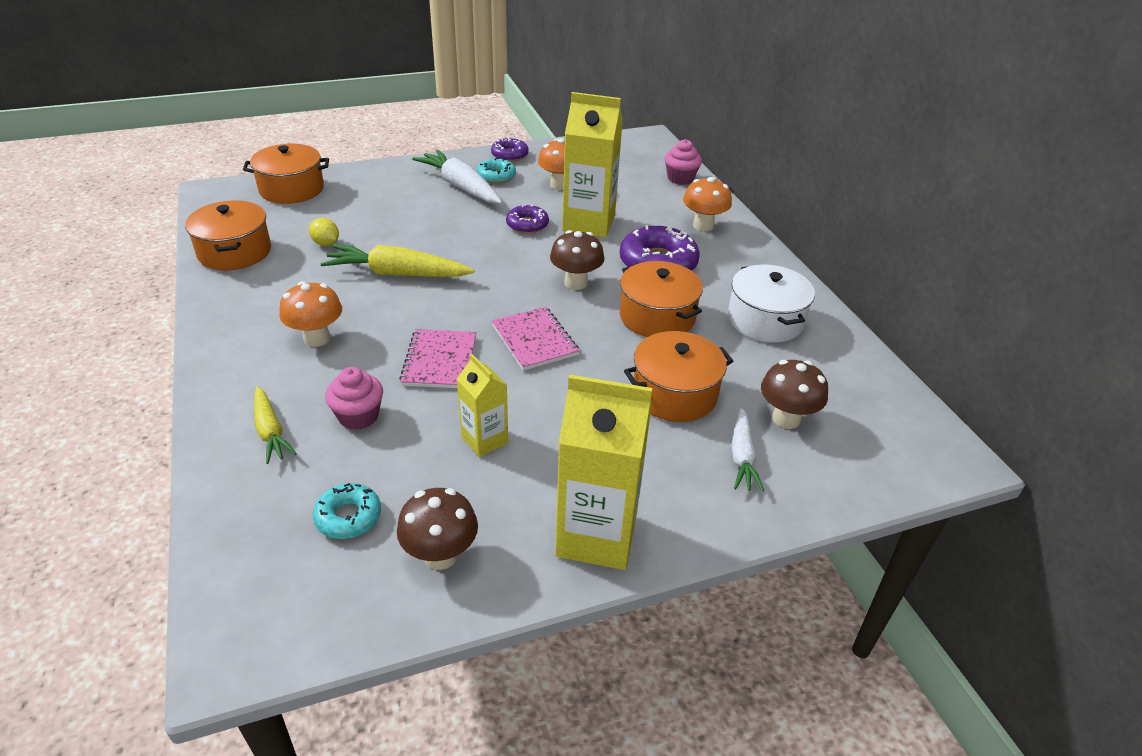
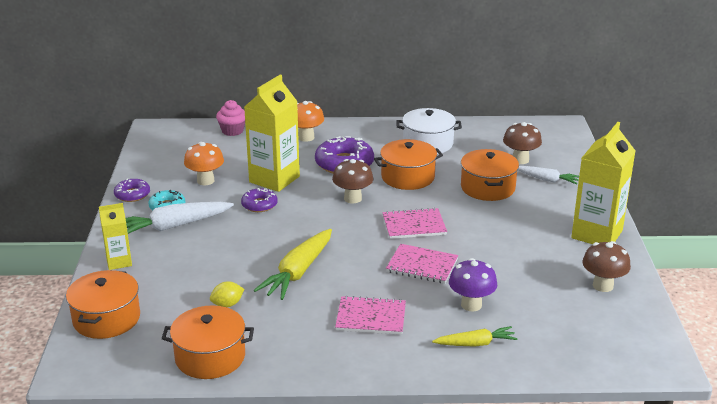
camera: 70 degrees left, 10 degrees down
orange mushroom [279,281,342,347] -> pink notebook [335,296,406,335]
turquoise donut [313,483,381,539] -> none
pink cupcake [325,367,383,430] -> purple mushroom [449,258,497,312]
yellow carton [457,354,508,457] -> yellow carton moved to [99,203,132,270]

